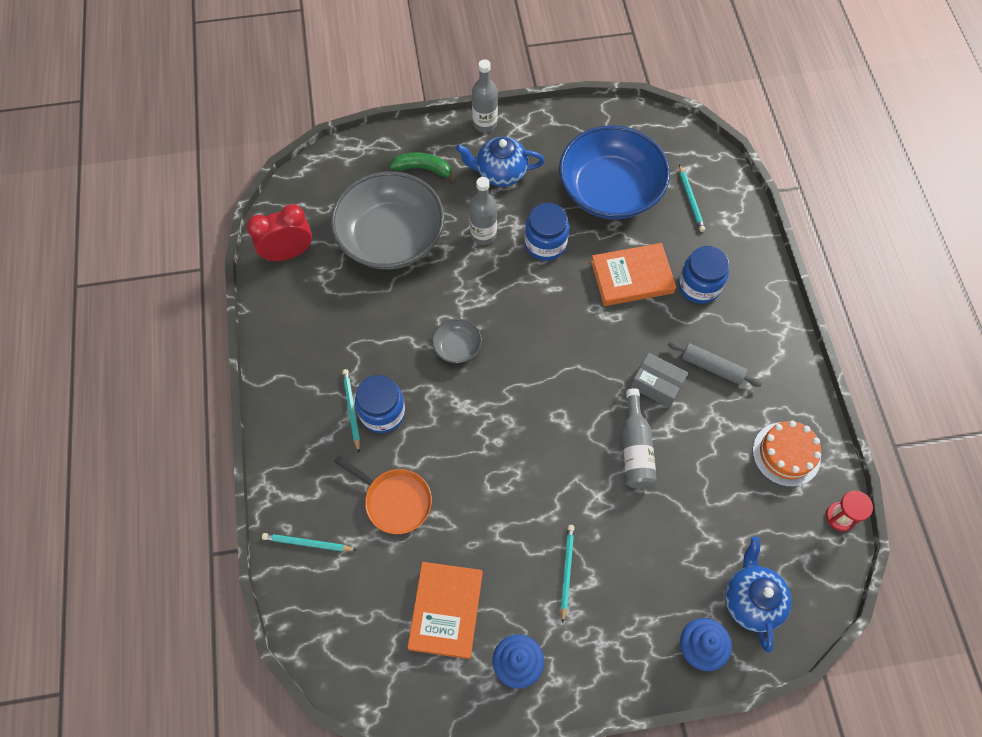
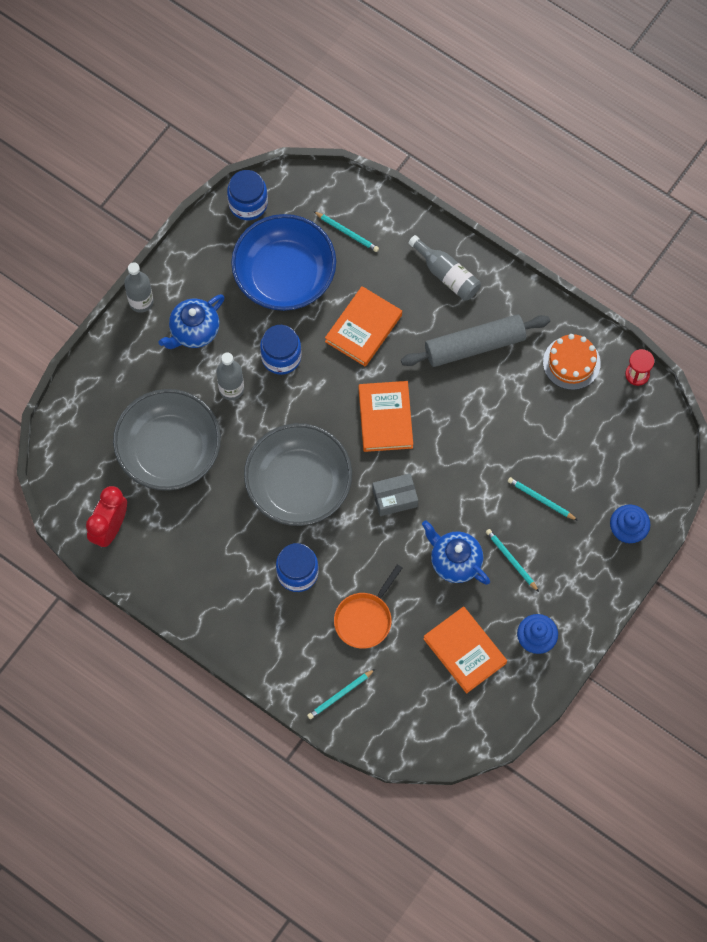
camera: 45 degrees left, 5 degrees up
orange pan [334,456,432,534] -> orange pan turned 135 degrees clockwise [334,564,402,649]
turquoise pencil [342,369,360,452] -> turquoise pencil moved to [508,477,578,521]
green banana [389,152,456,183] -> none
grey bowl [432,319,482,363] -> grey bowl [244,423,352,526], size x2.38
grey bottle [622,388,657,489] -> grey bottle moved to [409,235,481,301]
grey box [631,353,688,408] -> grey box moved to [372,473,418,516]
grey rolling pin [668,341,762,387] -> grey rolling pin [401,314,550,367], size x1.76
blue jar [678,246,729,304] -> blue jar moved to [227,170,268,220]
blue teapot [725,537,792,653] -> blue teapot moved to [422,520,490,585]
none -> orange book [359,381,413,452]

